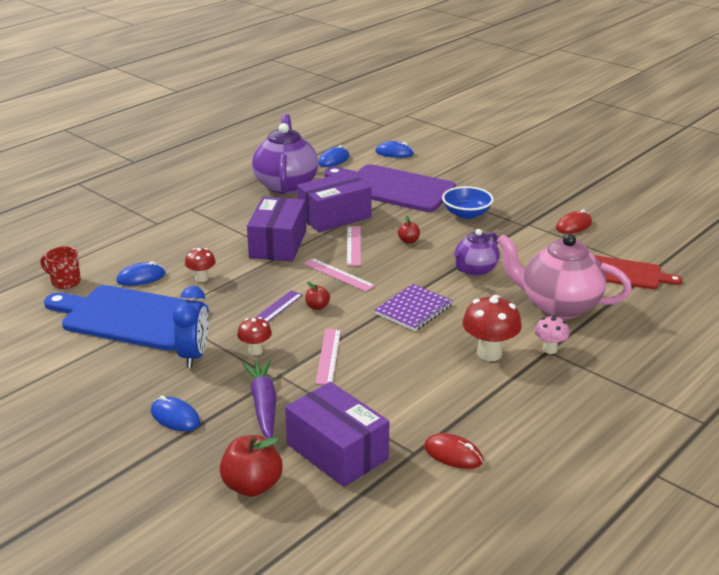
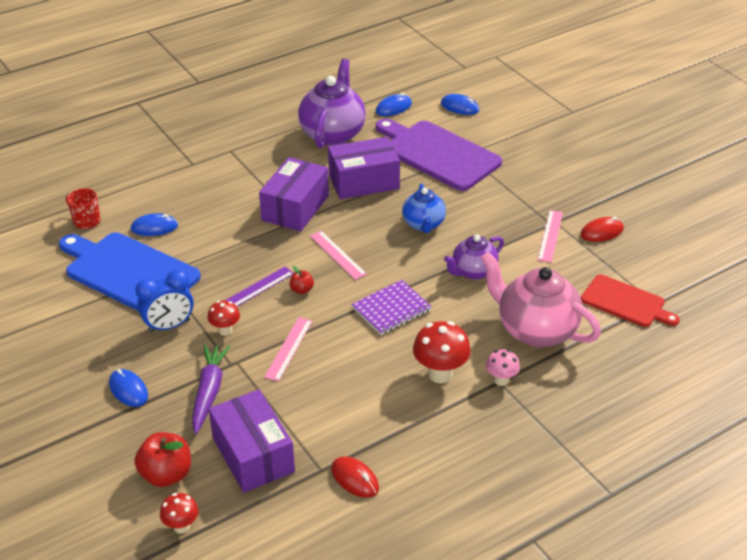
camera: 15 degrees right, 10 degrees up
blue clock [173,286,208,368] -> blue clock turned 45 degrees clockwise [135,269,194,333]
red mushroom [185,248,216,282] -> red mushroom moved to [160,493,199,534]
pink ruler [347,226,361,266] -> pink ruler moved to [538,210,563,262]
red apple [398,216,420,244] -> blue teapot [402,184,446,233]
blue bowl [442,186,494,219] -> none

